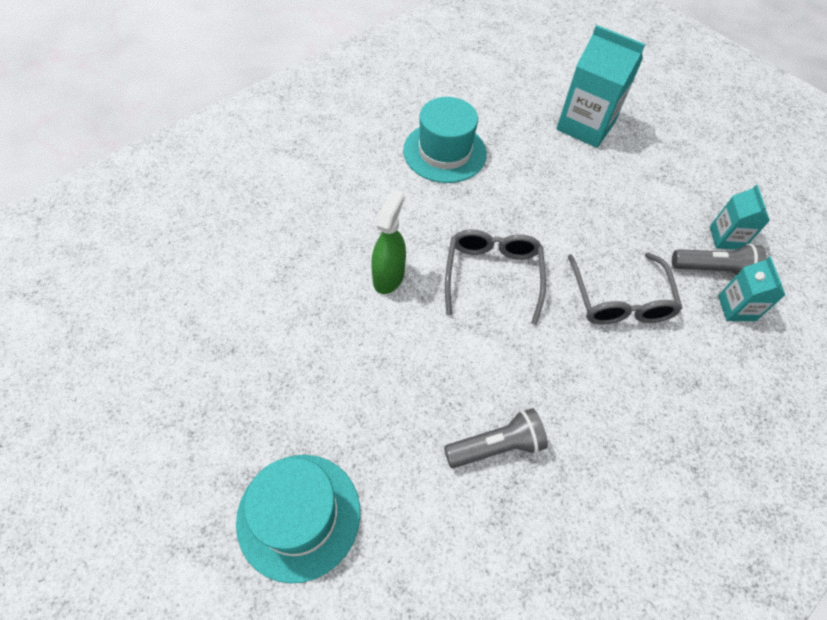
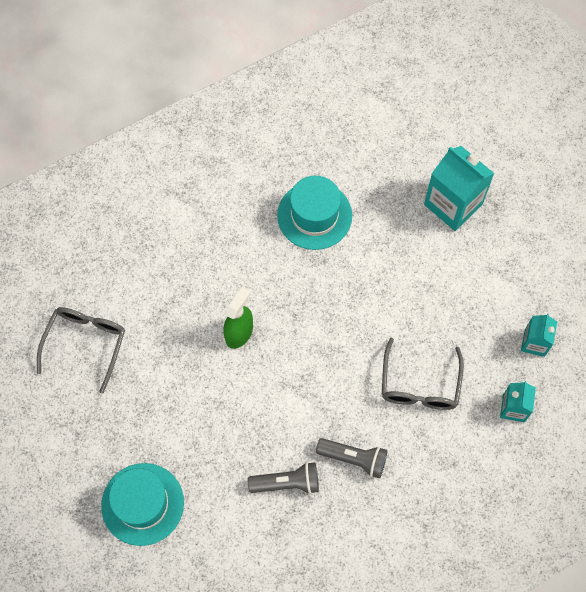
camera: 15 degrees right, 10 degrees up
grey glasses [445,229,546,325] -> grey glasses moved to [37,307,125,393]
grey flashlight [672,244,767,275] -> grey flashlight moved to [316,438,387,478]

